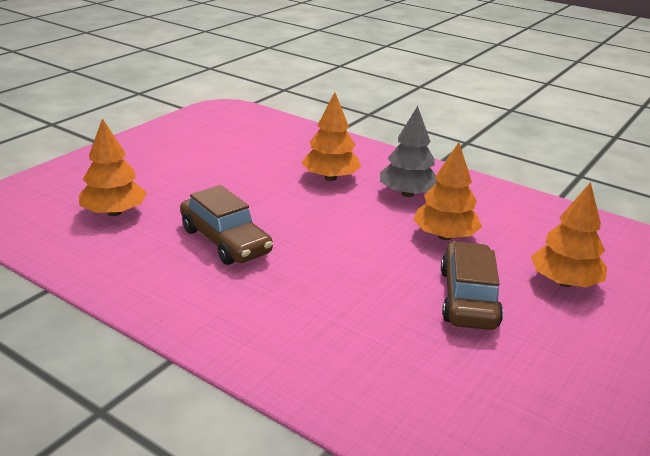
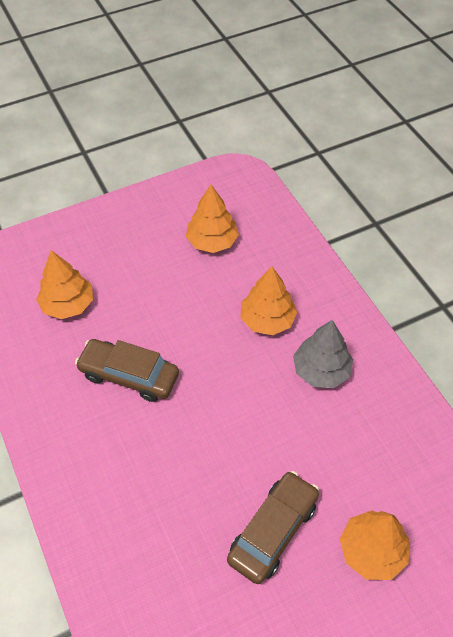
camera: 30 degrees right, 25 degrees up
brown car [180,185,273,265] -> brown car turned 120 degrees clockwise [75,339,179,402]
orange tree [413,142,482,240] -> orange tree moved to [186,185,239,253]

